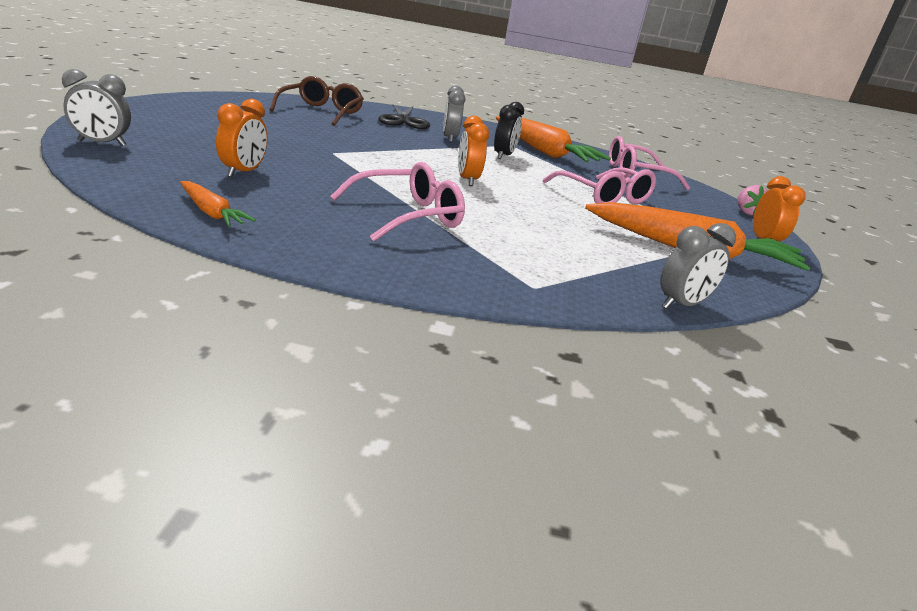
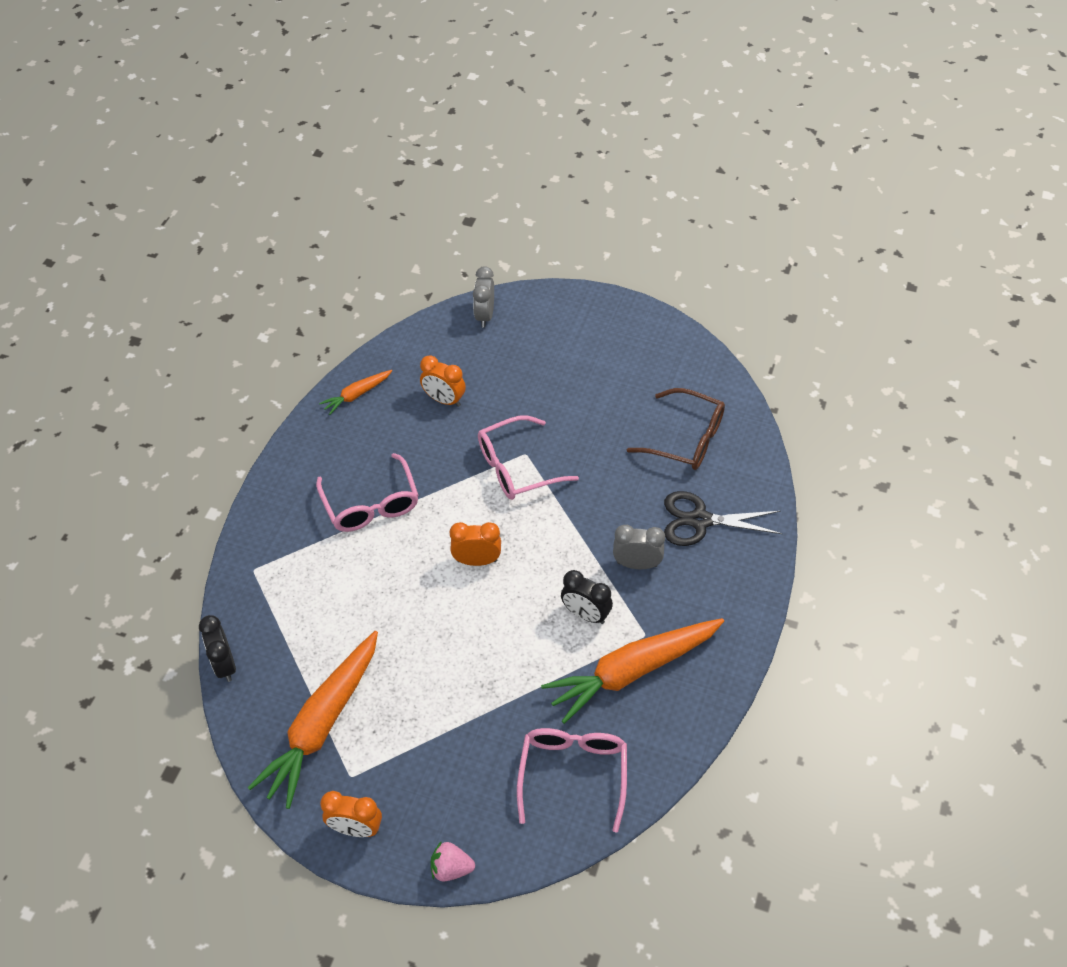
camera: 105 degrees right, 25 degrees up
pink glasses [543,167,656,204] -> pink glasses moved to [478,415,579,500]
grey clock [660,223,736,309] -> black clock [199,615,236,682]

